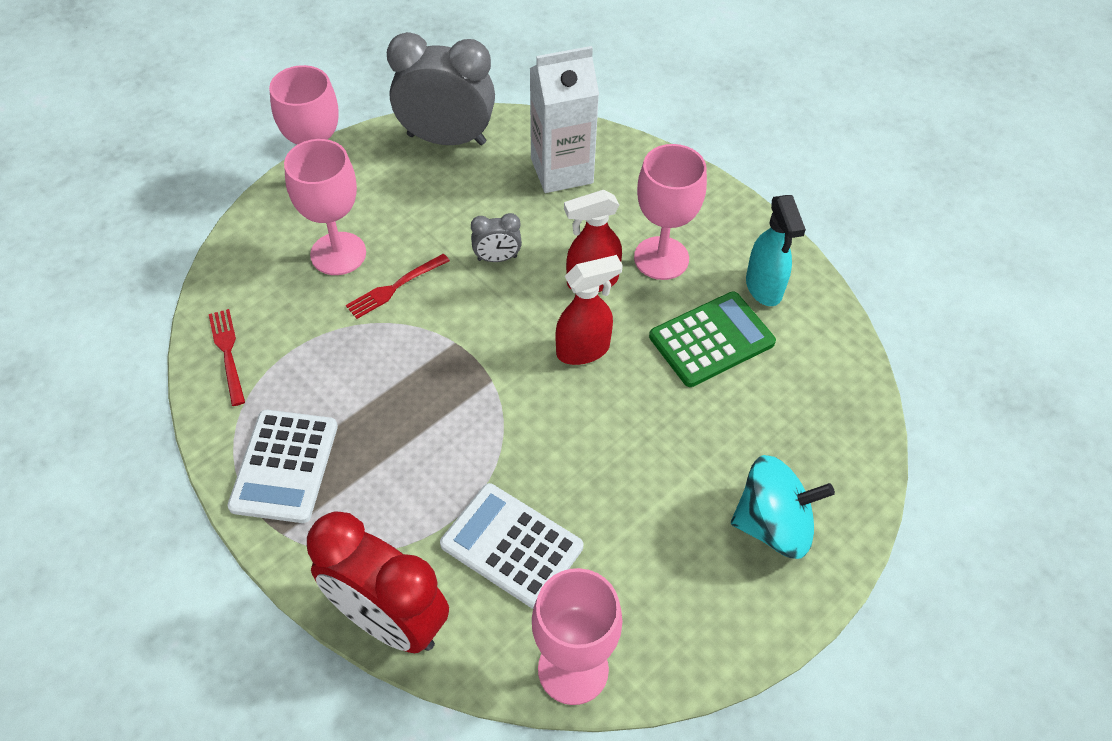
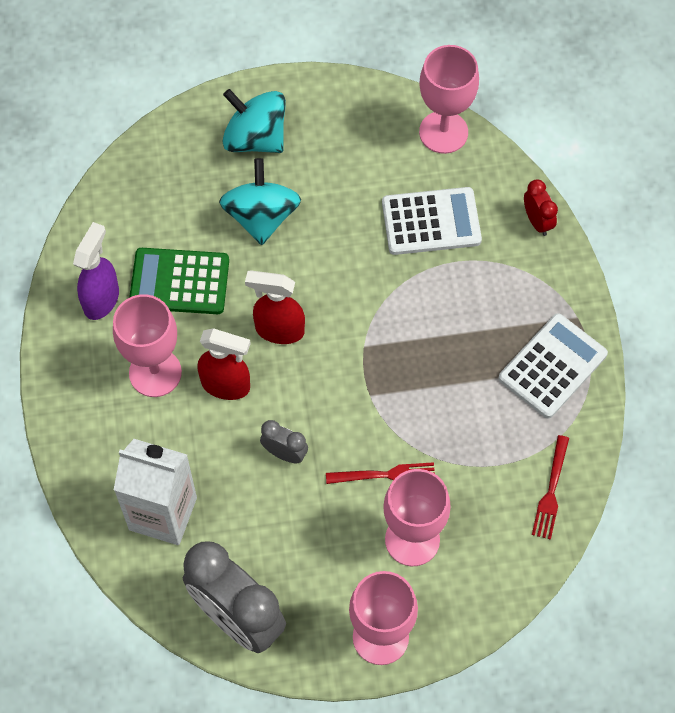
camera: 145 degrees left, 10 degrees up
red clock [307,511,449,653] -> red clock [524,179,558,236], size x0.45
white calculator [440,483,583,609] -> white calculator turned 75 degrees counterclockwise [382,187,482,255]
turquoise spray bottle [746,195,806,306] -> purple spray bottle [73,222,119,320]
none -> turquoise spinning top [219,158,301,245]

